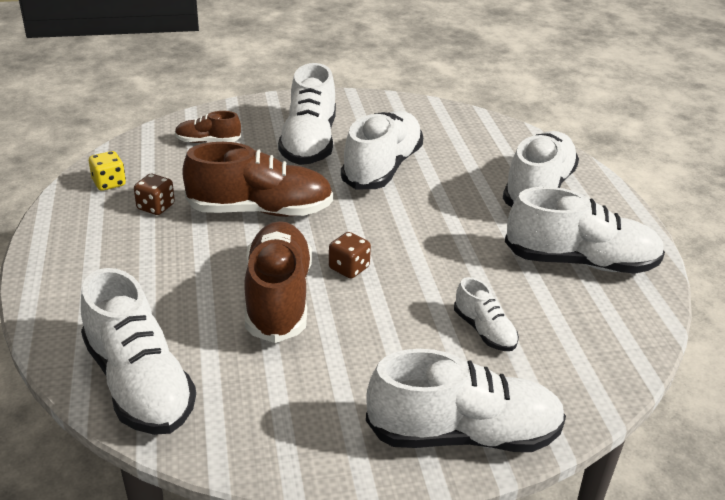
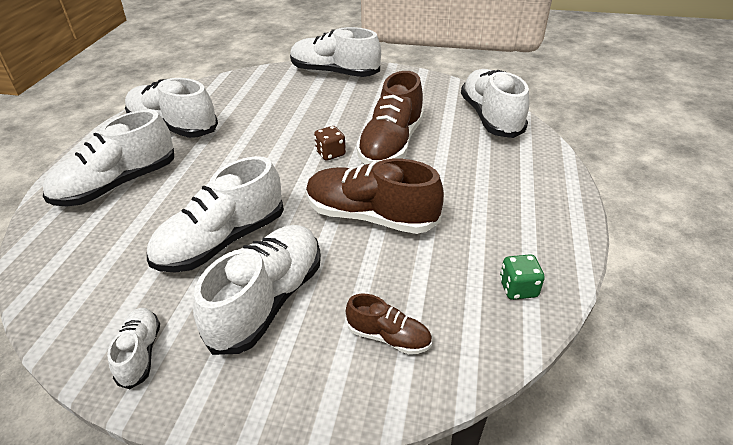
camera: 155 degrees left, 5 degrees up
yellow dice [89,151,126,191] -> green dice [500,254,545,300]
brown dice [134,174,175,215] -> none
white shoe [454,277,519,351] -> white shoe moved to [107,308,160,389]

